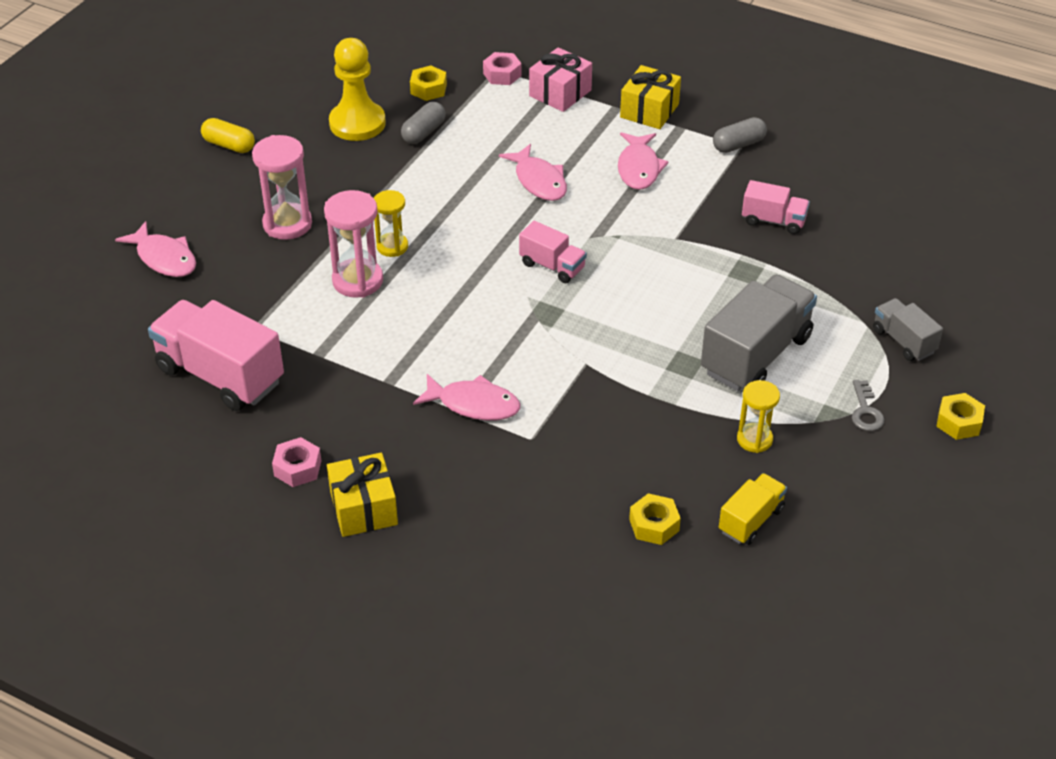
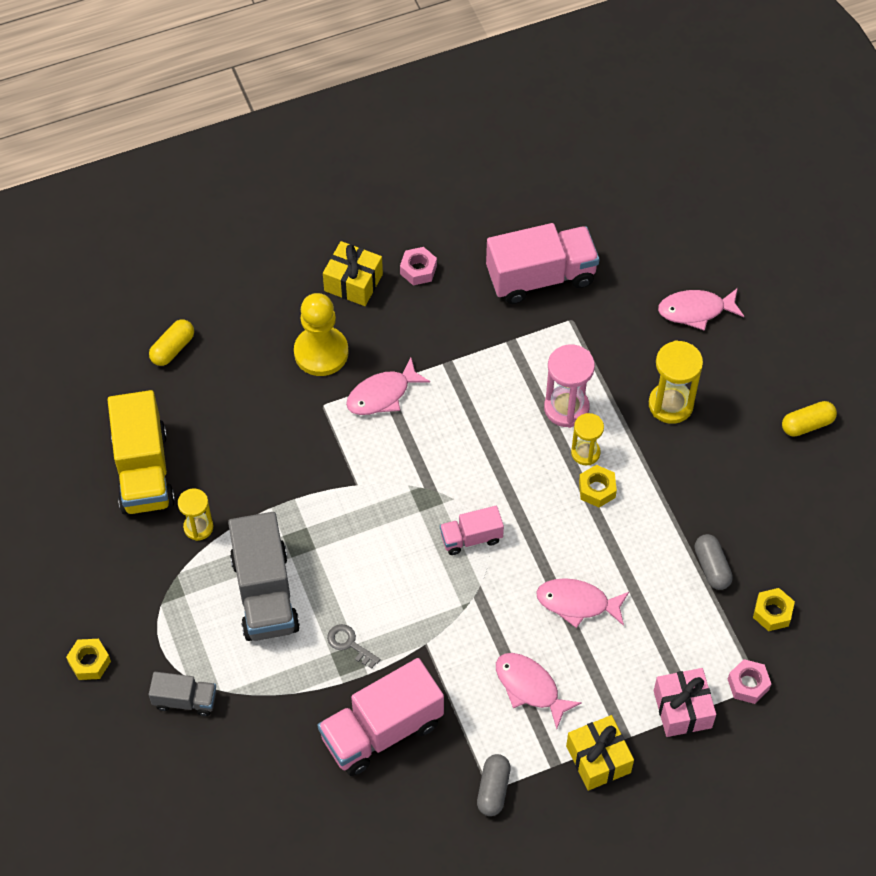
camera: 130 degrees right, 15 degrees up
pink hourglass [252,135,312,240] -> yellow hourglass [649,340,703,424]
yellow pawn [329,38,386,141] -> yellow pawn moved to [294,293,349,376]
yellow nut [629,493,681,545] -> yellow nut moved to [579,465,617,507]
yellow truck [719,473,787,545] -> yellow truck [108,390,175,515], size x1.89
pink truck [742,180,810,234] -> pink truck [318,658,444,776], size x1.89
grey key [852,380,885,431] -> grey key moved to [327,624,381,668]
none -> yellow capsule [149,319,194,366]

